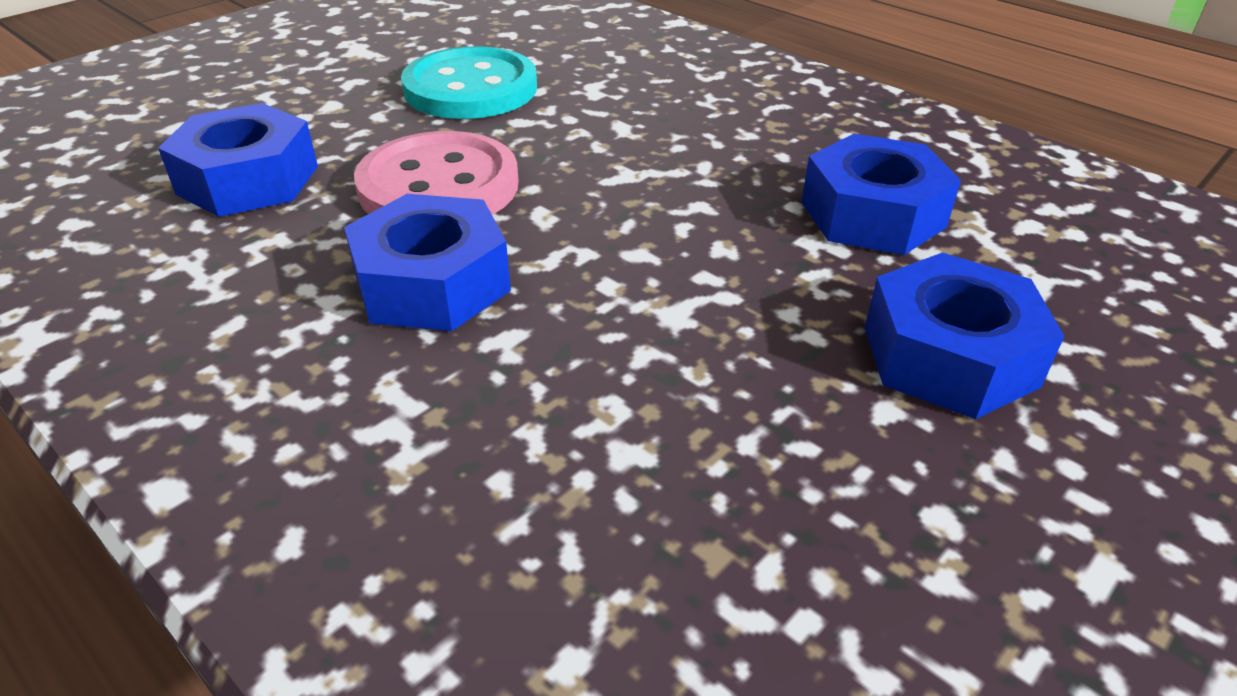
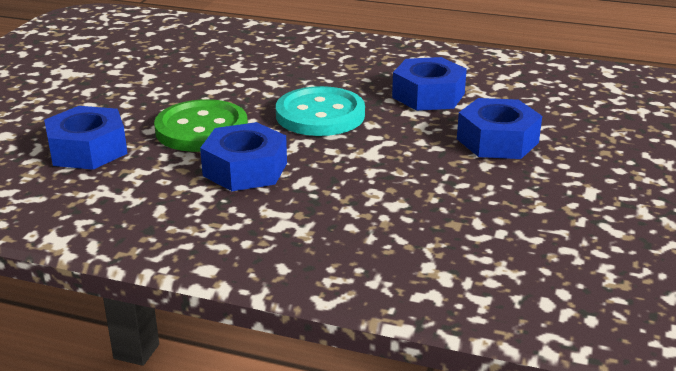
camera: 25 degrees left, 10 degrees down
pink button [354,131,519,215] -> green button [154,99,248,152]
turquoise button [401,46,537,119] -> turquoise button moved to [276,86,365,136]

